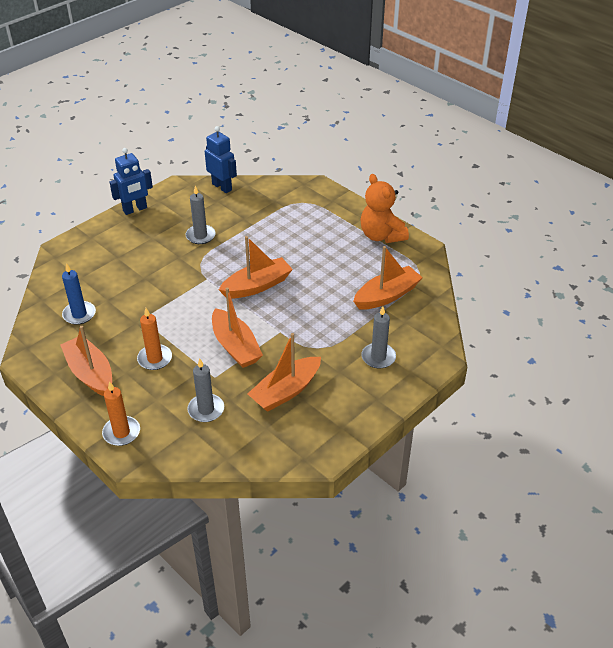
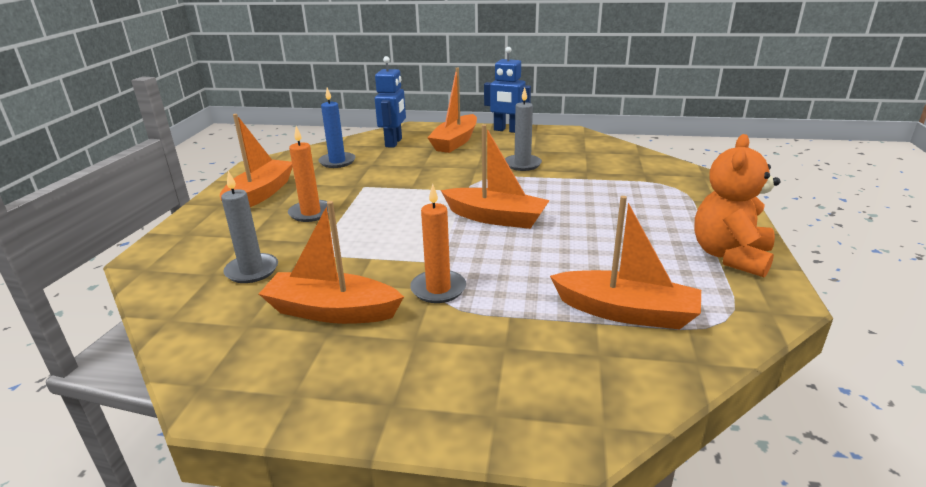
camera: 55 degrees right, 15 degrees down
orange candle [102,381,140,446] -> orange candle moved to [410,184,466,303]
blue robot [205,126,237,193] -> blue robot moved to [375,56,406,148]
orange boat [212,287,263,368] -> orange boat moved to [427,68,477,153]
grey candle [361,306,396,369] -> none

